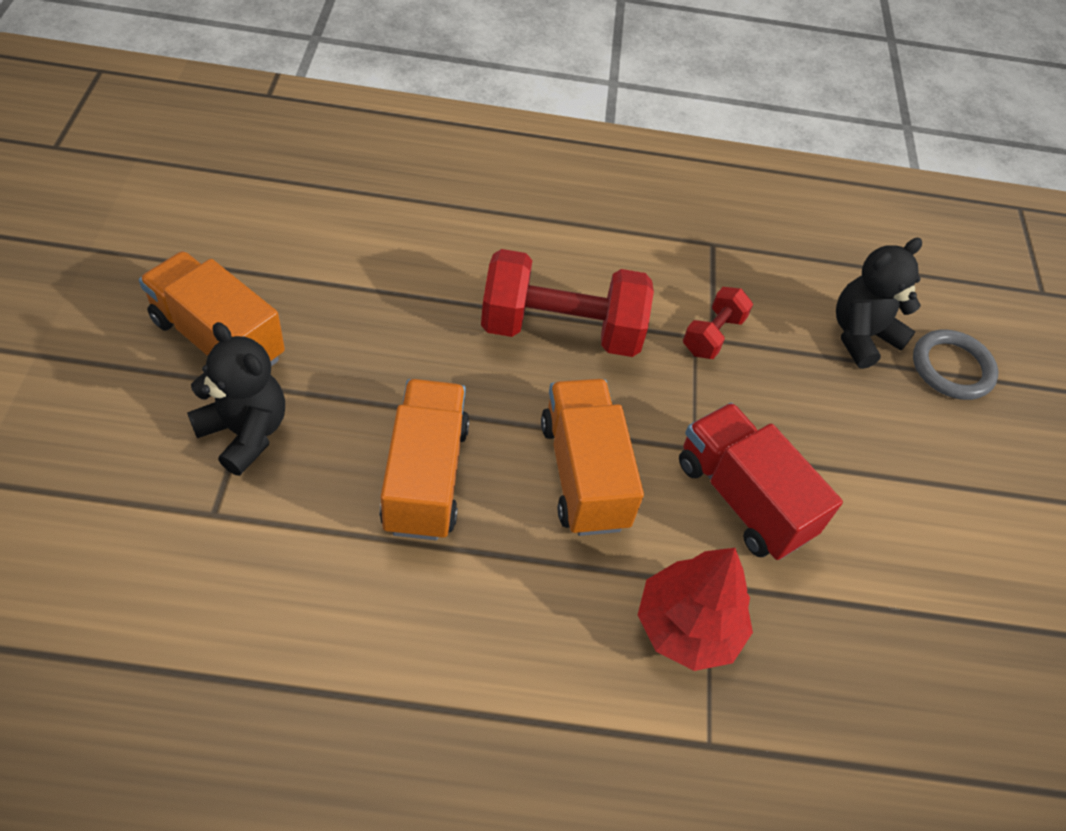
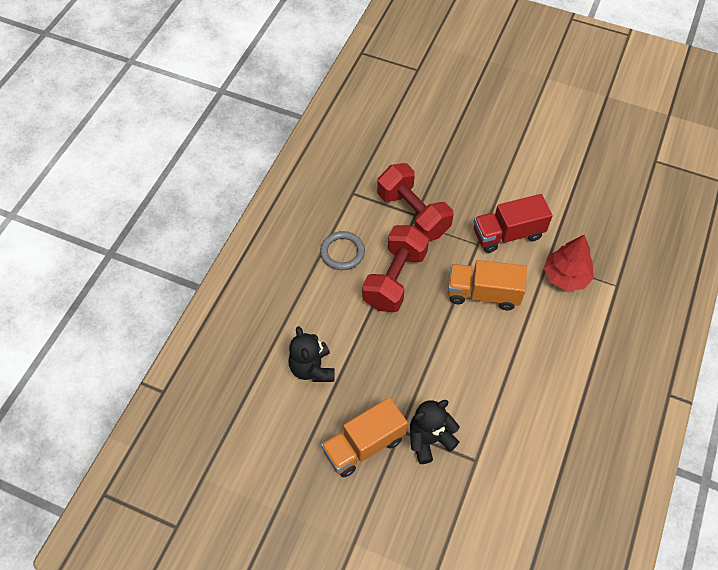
camera: 65 degrees left, 5 degrees up
orange truck [380,379,469,540] -> none
red dumbbell [683,287,753,359] -> red dumbbell [377,163,453,241], size x2.01
black teddy bear [836,238,922,369] -> black teddy bear moved to [288,326,335,382]
grey ring [913,329,998,400] -> grey ring moved to [320,231,365,270]

